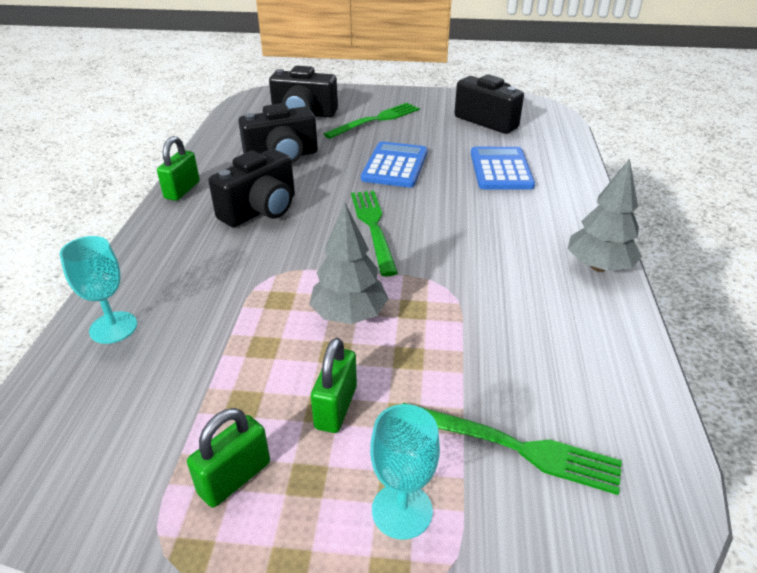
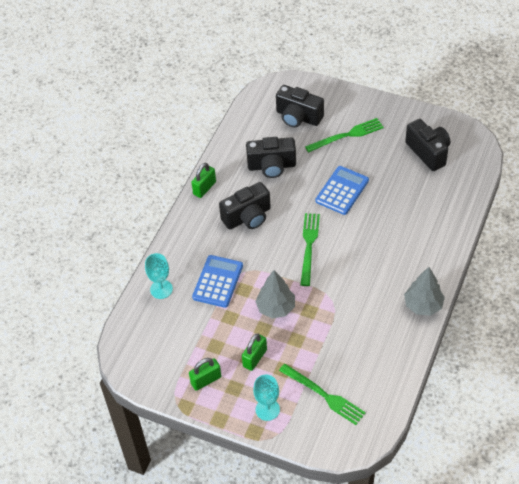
camera: 20 degrees right, 15 degrees up
blue calculator [471,147,535,190] -> blue calculator moved to [192,255,243,308]

